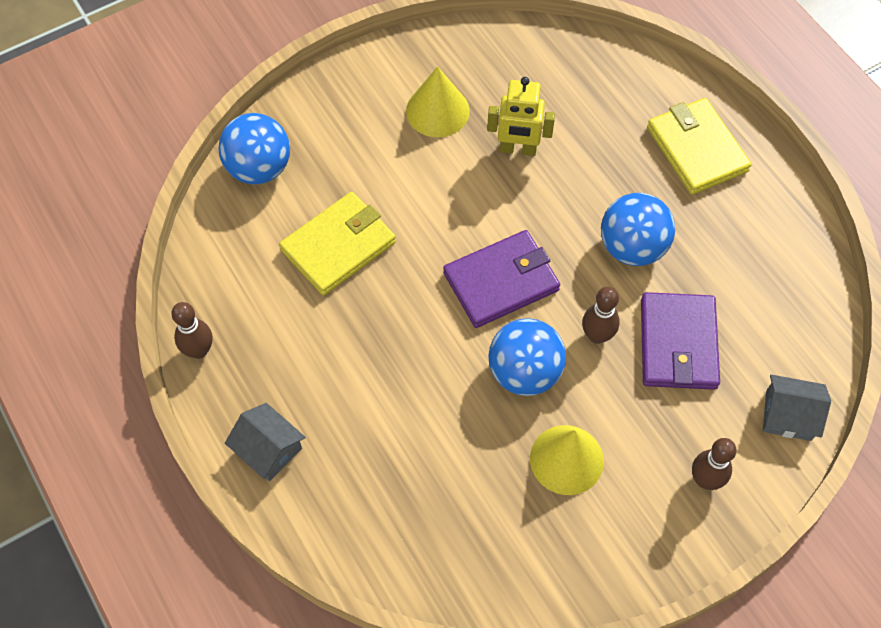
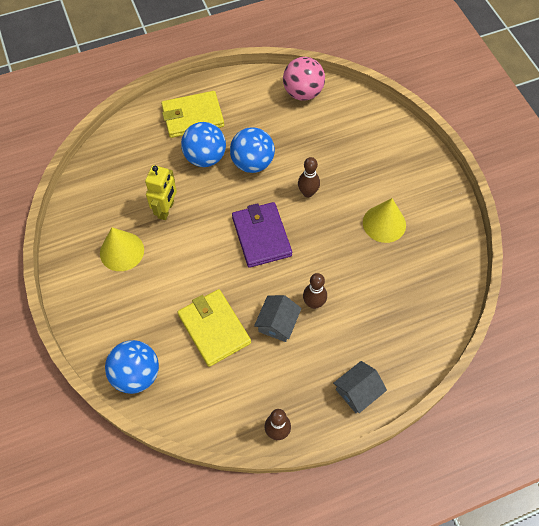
camera: 80 degrees left, 0 degrees up
blue ball [488,318,566,396] -> blue ball moved to [181,122,226,167]
purple wallet [641,292,720,390] -> none
brown bowling pin [692,438,736,490] -> brown bowling pin moved to [303,273,327,309]
grey house [763,374,831,441] -> grey house moved to [254,295,302,342]
none -> pink ball [283,57,325,101]

